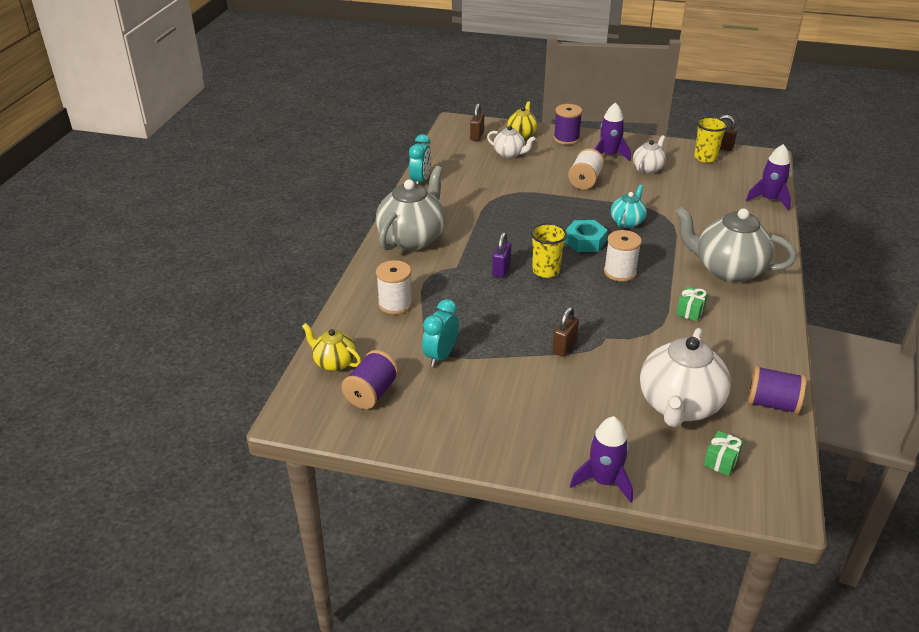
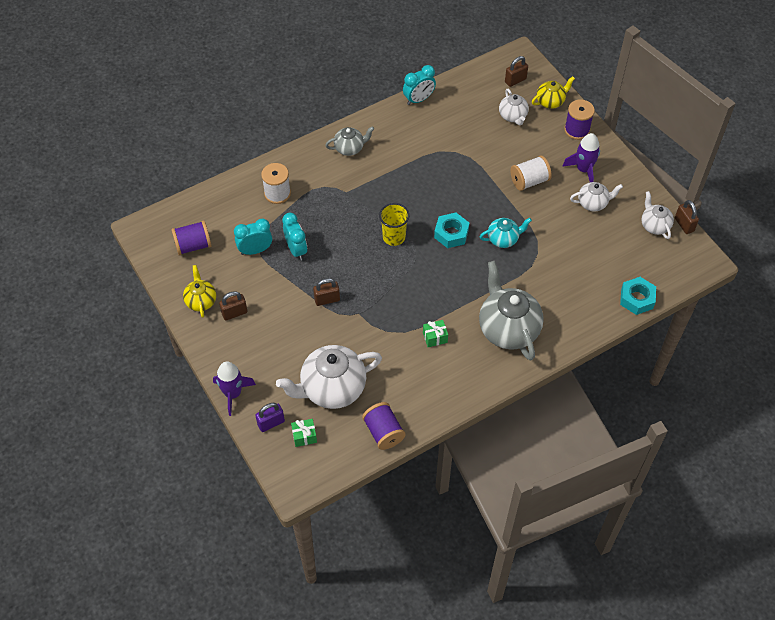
camera: 45 degrees right, 20 degrees up
yellow teapot [302,323,362,371] -> yellow teapot moved to [183,265,216,318]
grey teapot [376,166,445,251] -> grey teapot [325,126,374,156], size x0.53
purple padlock [492,232,511,278] -> purple padlock moved to [255,403,285,432]
white spool [604,230,642,282] -> none
yellow cup [694,117,728,163] -> white teapot [641,191,674,239]
purple rocket [746,144,791,211] -> turquoise nut [620,277,656,315]
none -> brown padlock [219,291,248,320]
none -> turquoise clock [282,213,307,260]

